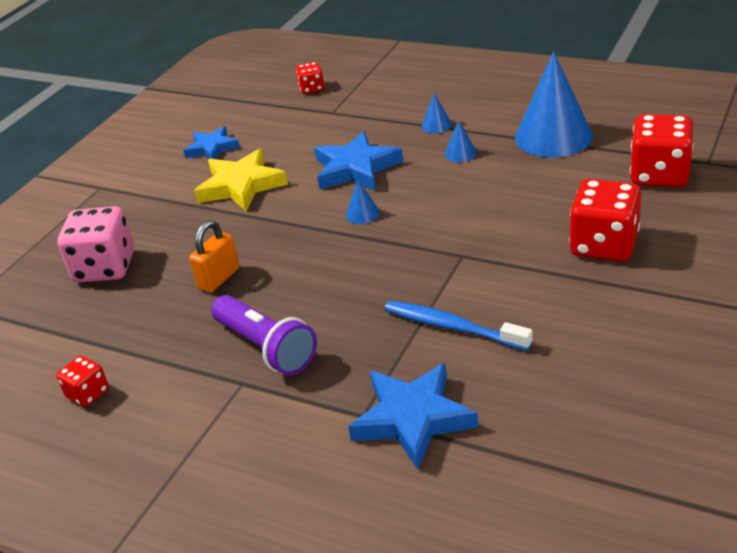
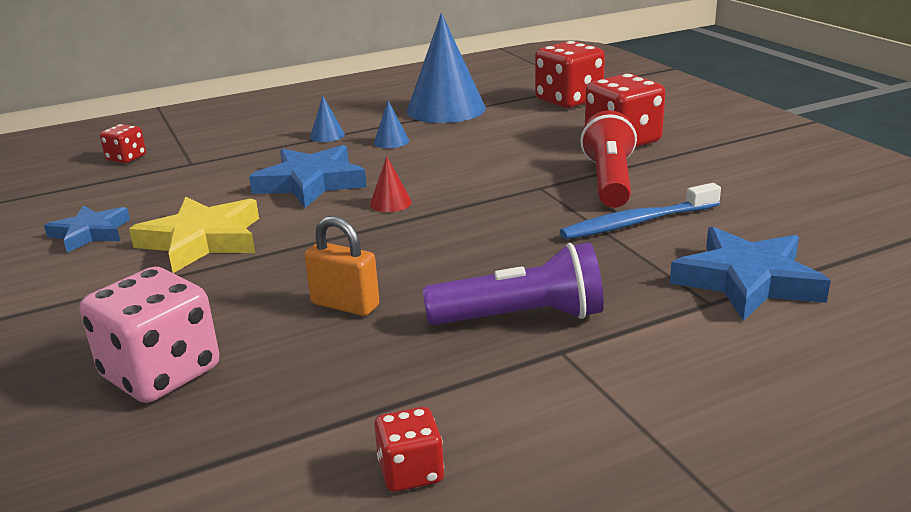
camera: 55 degrees left, 10 degrees down
orange padlock [189,220,240,293] -> orange padlock turned 45 degrees counterclockwise [304,216,379,316]
blue cone [346,180,380,224] -> red cone [370,156,412,212]
none -> red flashlight [580,110,637,208]

